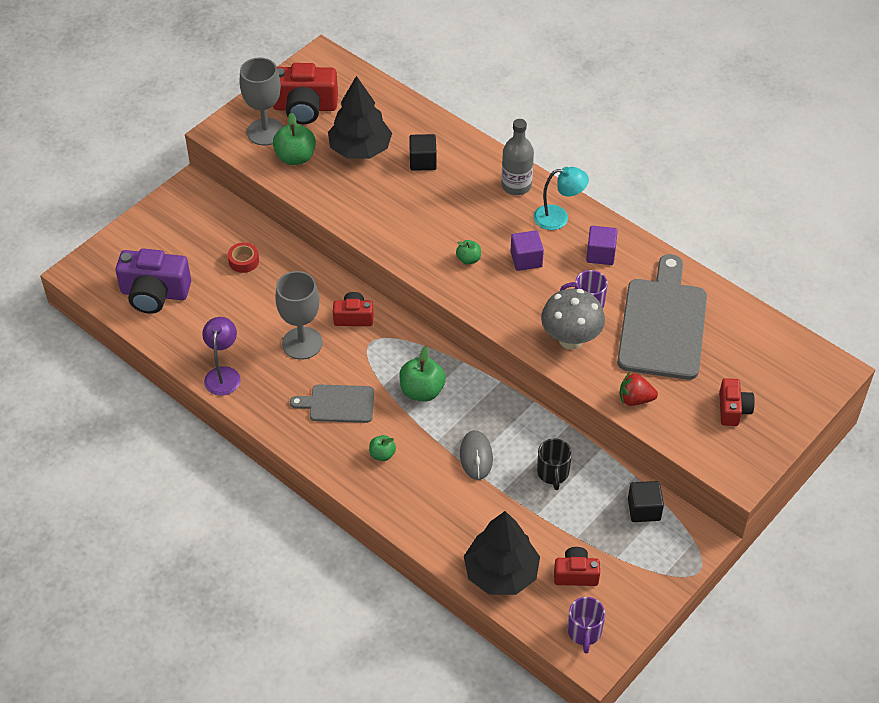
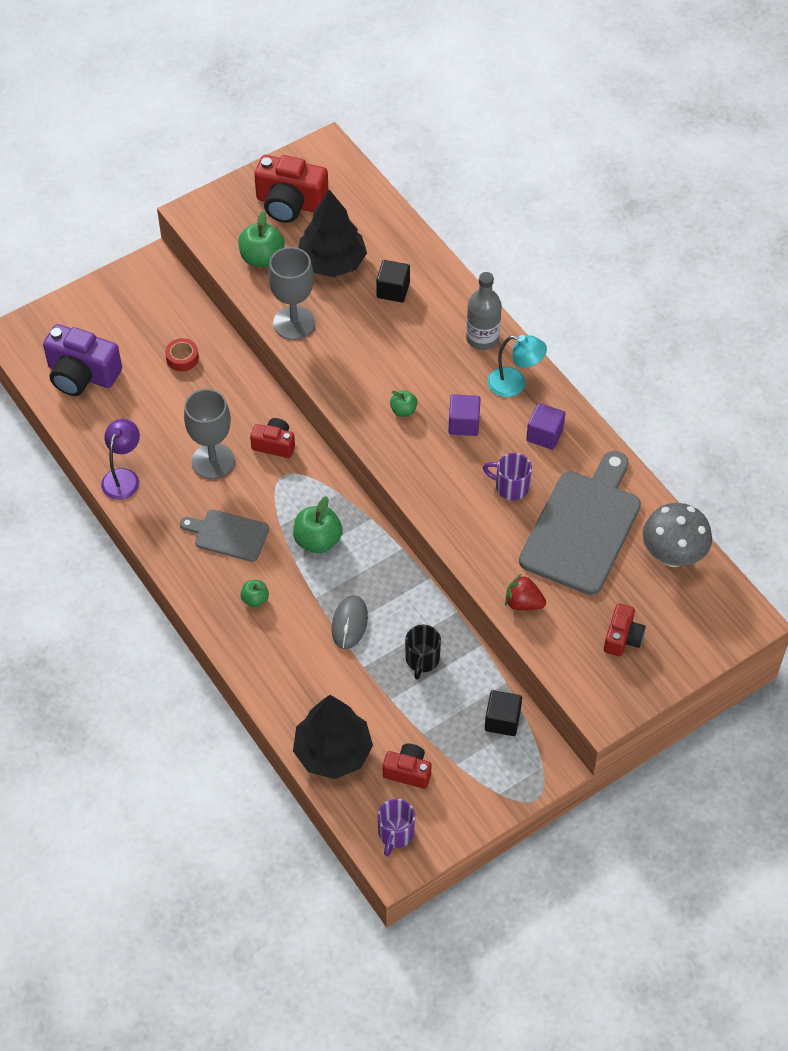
camera: 15 degrees right, 5 degrees up
grey goblet [240,58,284,146] -> grey goblet moved to [268,247,315,340]
grey mushroom [541,289,605,350] -> grey mushroom moved to [643,503,712,567]

